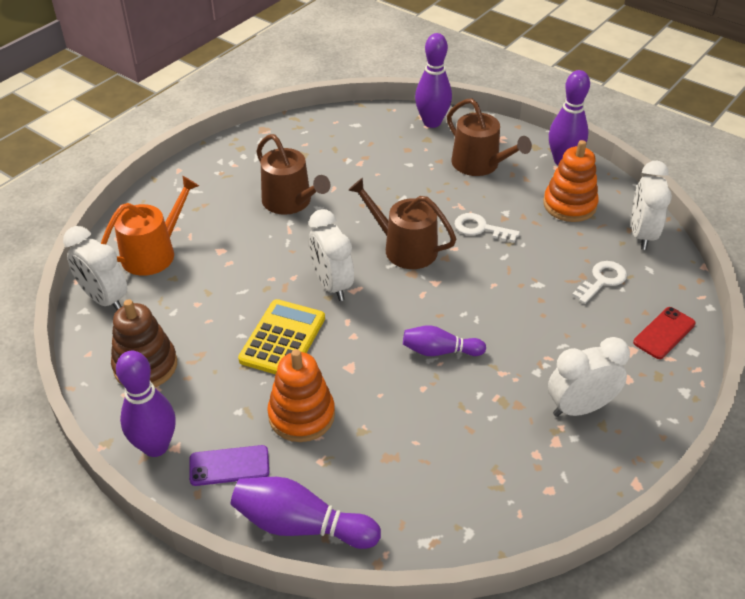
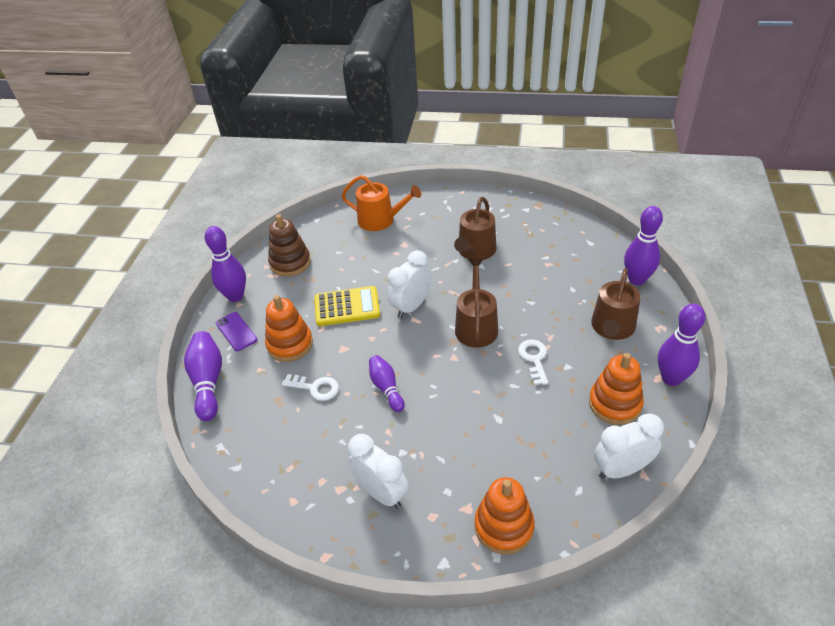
camera: 65 degrees right, 0 degrees up
white clock [63,226,127,310] -> none
white key [572,261,627,304] -> white key moved to [282,374,339,401]
red phone [633,307,696,359] -> orange stacking toy [475,477,535,554]

